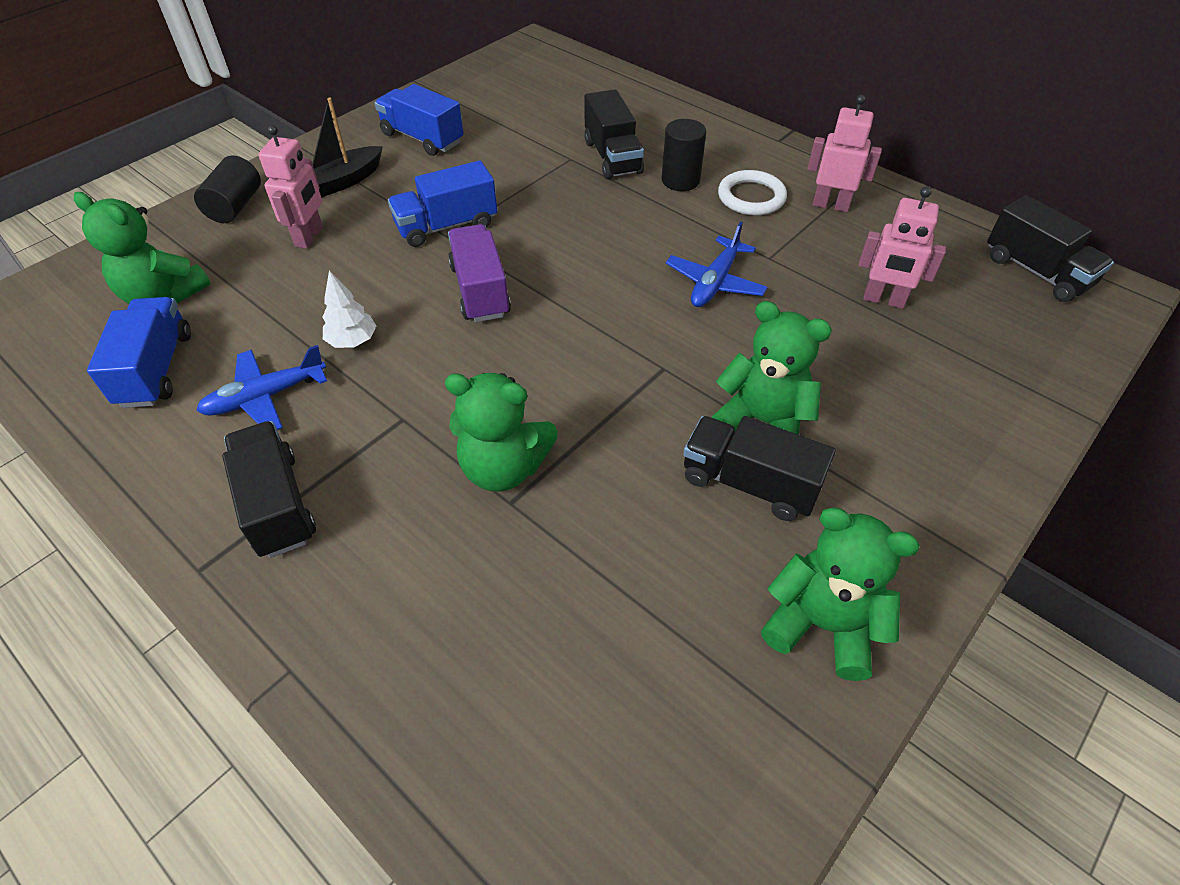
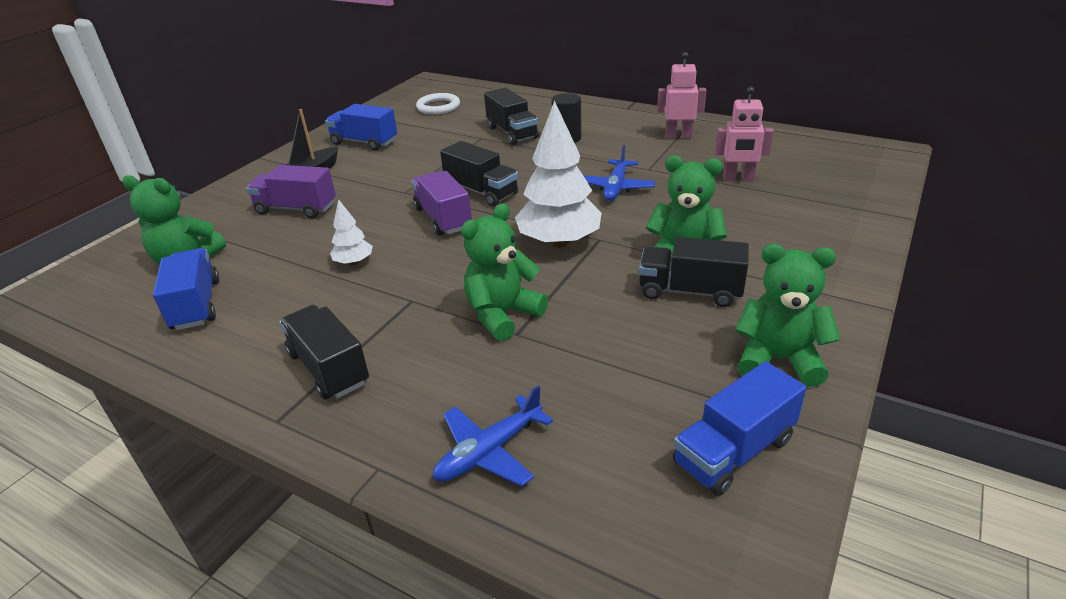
camera: 10 degrees left, 15 degrees down
black cylinder [194,155,261,223] -> none
blue plane [196,345,327,430] -> blue plane moved to [433,386,553,487]
pink robot [258,125,323,249] -> purple truck [246,165,336,219]
blue truck [388,160,497,247] -> blue truck moved to [673,361,806,496]
green teddy bear [445,373,558,492] -> green teddy bear turned 135 degrees clockwise [461,203,548,341]
white ring [718,170,787,216] -> white ring moved to [416,93,460,114]
black truck [987,195,1114,302] -> black truck moved to [440,141,518,206]
none -> white tree [515,100,602,248]

